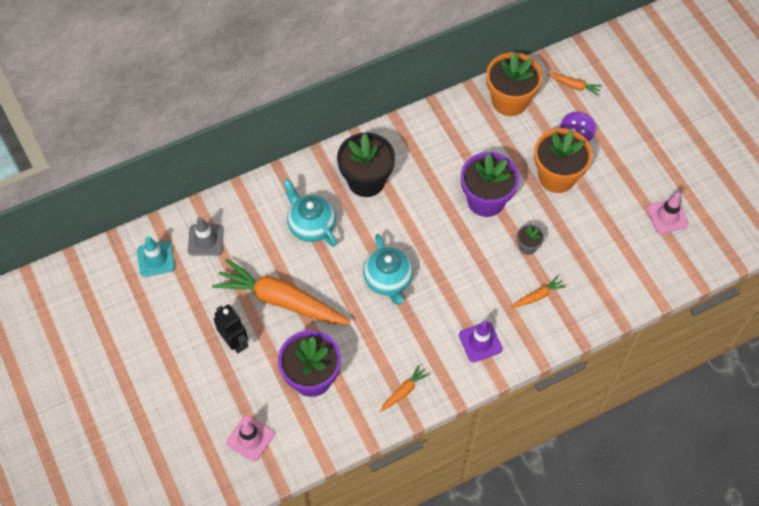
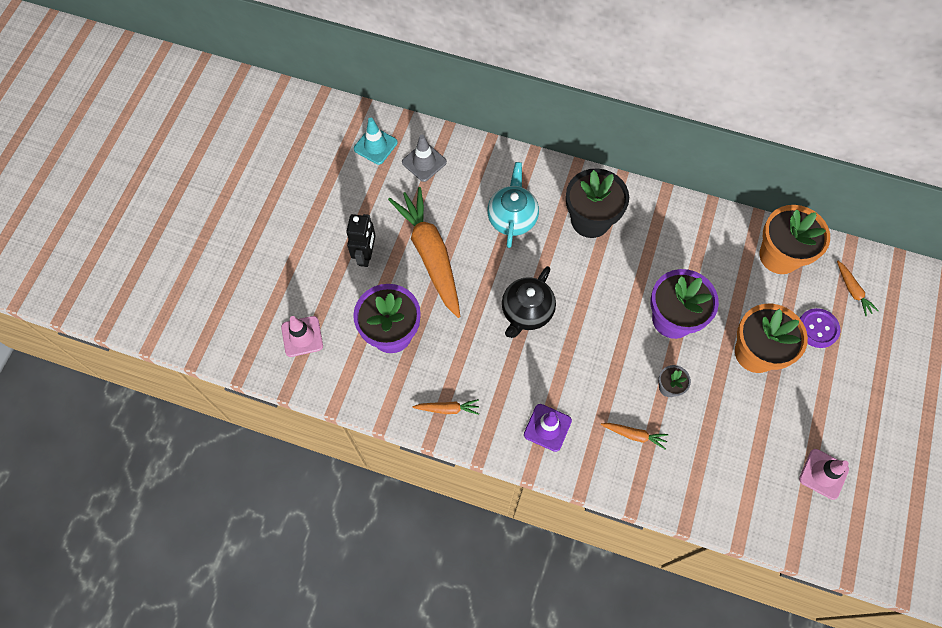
camera: 45 degrees right, 5 degrees up
turquoise teapot [363,234,413,305] -> black teapot [502,266,556,338]

